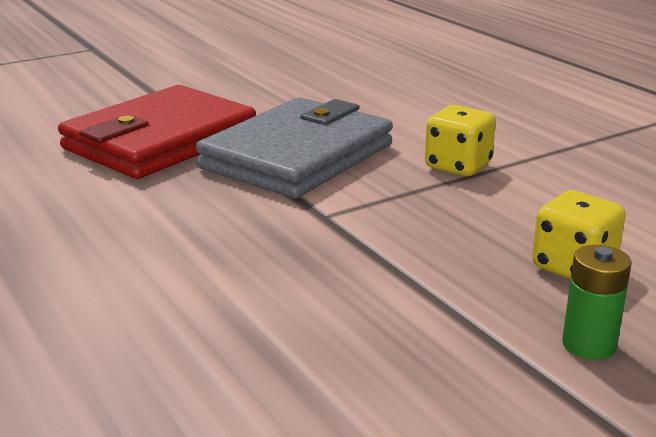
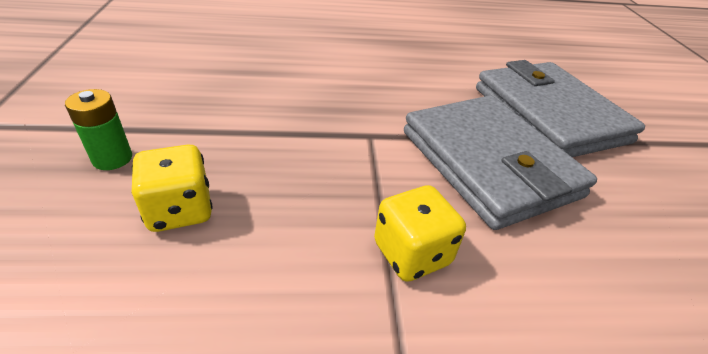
camera: 115 degrees right, 15 degrees up
red wallet [58,85,256,179] -> grey wallet [476,60,645,157]

